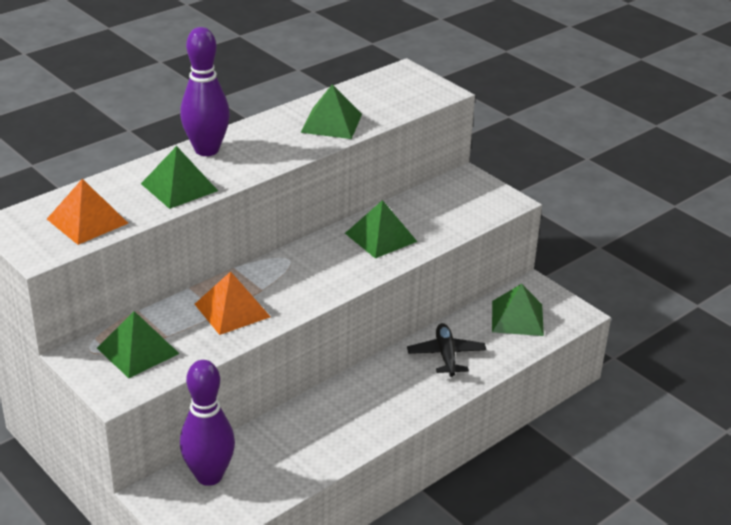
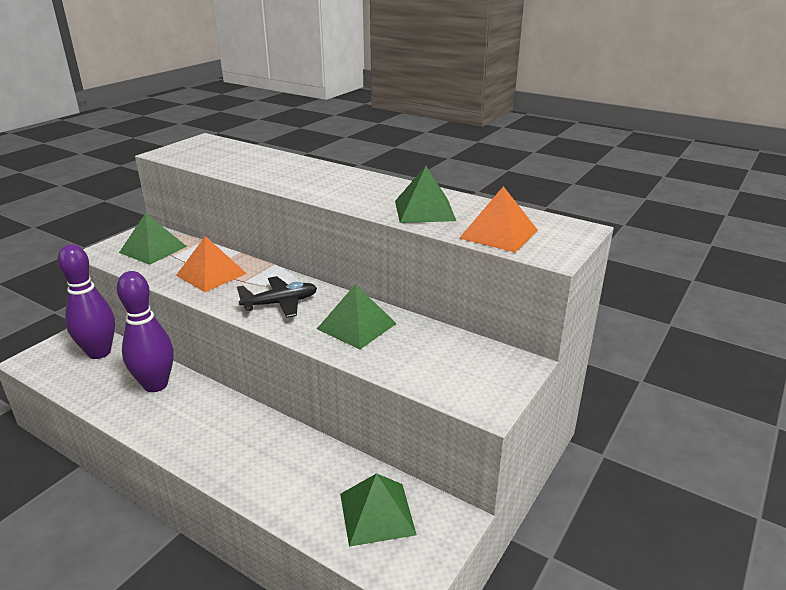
camera: 75 degrees right, 5 degrees down
orange pyramid [47,179,128,245] -> orange pyramid moved to [459,186,537,253]
green pyramid [141,146,218,209] -> none
purple bowling pin [180,27,230,156] -> purple bowling pin moved to [117,271,174,392]
black plane [407,323,487,377] -> black plane moved to [237,276,317,318]

